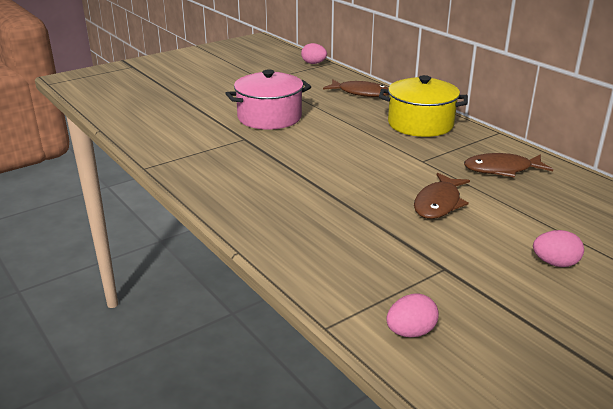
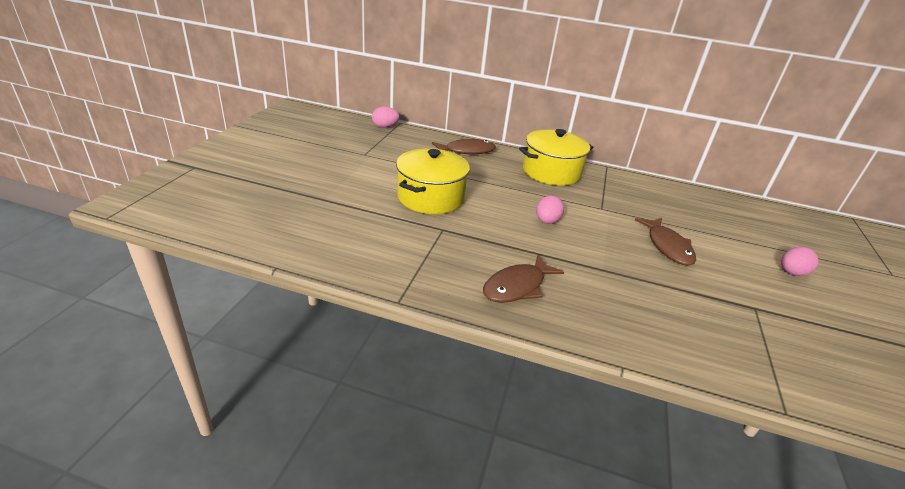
camera: 40 degrees left, 5 degrees up
pink pot [225,69,311,130] -> yellow pot [396,148,470,214]
pink egg [386,294,439,337] -> pink egg moved to [536,196,564,224]
brown fish [464,153,553,178] -> brown fish moved to [483,255,564,303]

